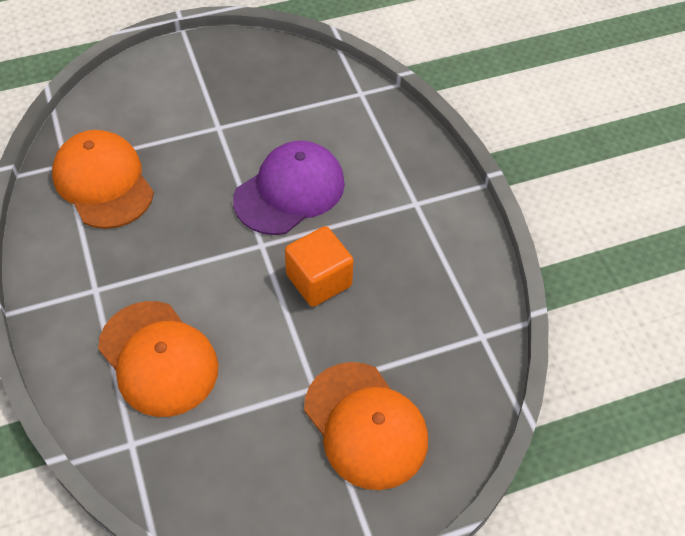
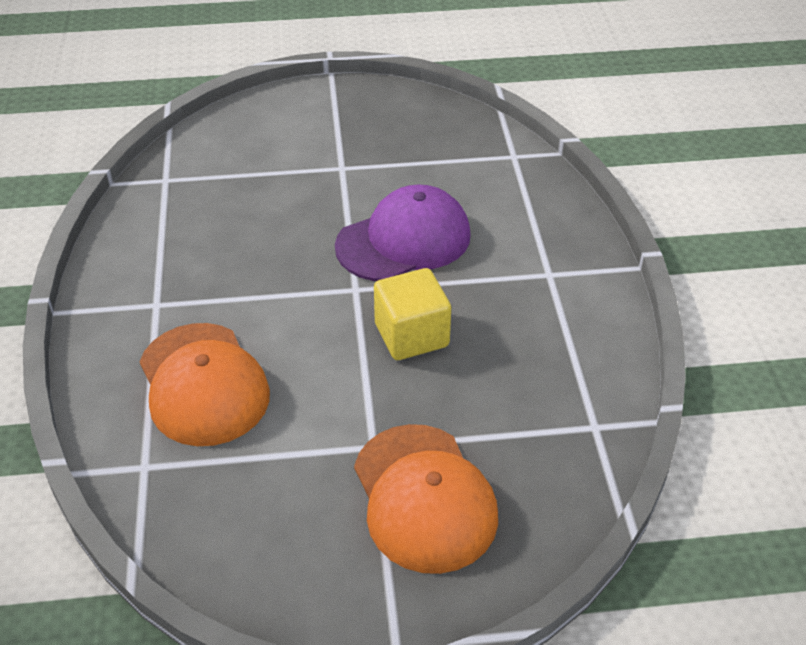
camera: 15 degrees right, 10 degrees down
orange cap [52,130,154,229] -> none
orange cube [285,226,354,307] -> yellow cube [374,268,451,360]

